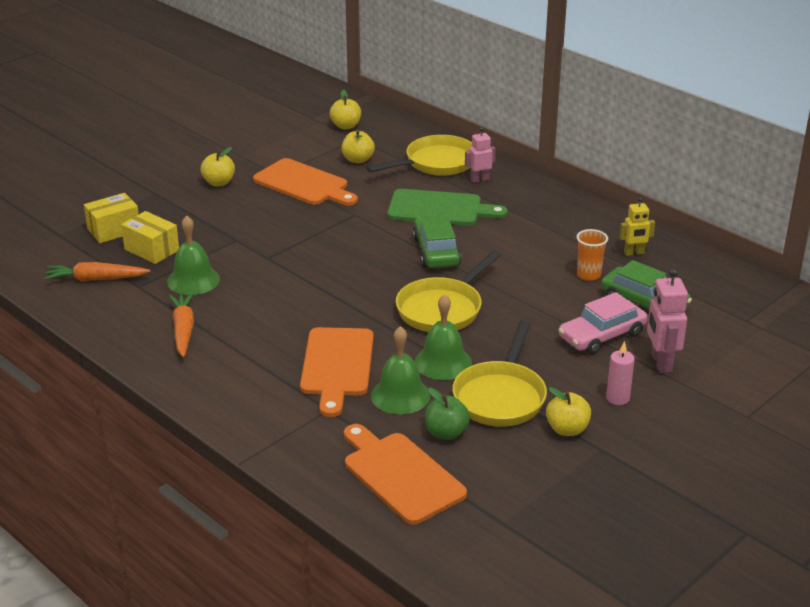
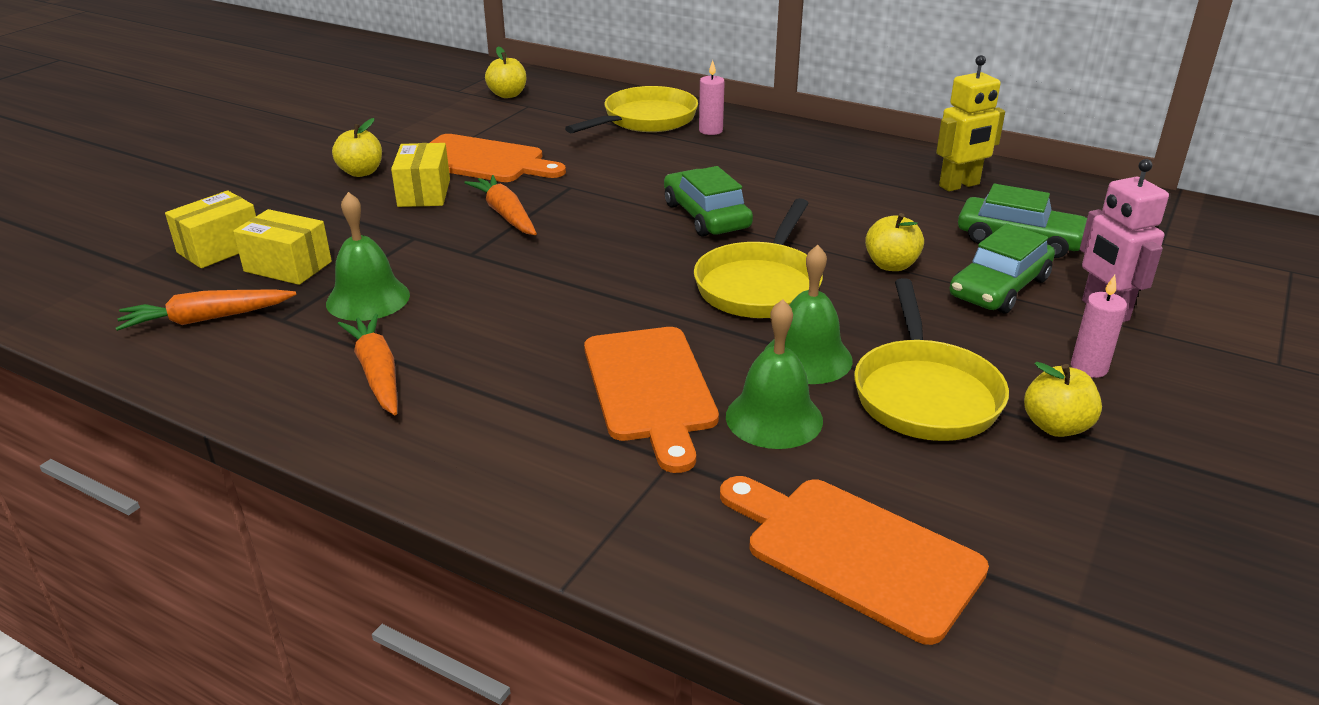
camera: 15 degrees left, 0 degrees up
yellow apple [342,130,375,163] -> yellow apple moved to [865,213,924,271]
green cutting board [387,189,508,226] -> none
green apple [425,388,470,440] -> none
pink robot [465,127,496,183] -> pink candle [699,60,725,135]
pink car [559,292,648,354] -> green car [950,223,1055,314]
orange cup [577,229,608,281] -> none
yellow robot [620,197,655,256] -> yellow robot [936,55,1005,192], size x1.54
none -> yellow box [391,143,450,207]
none -> orange carrot [464,175,537,235]

